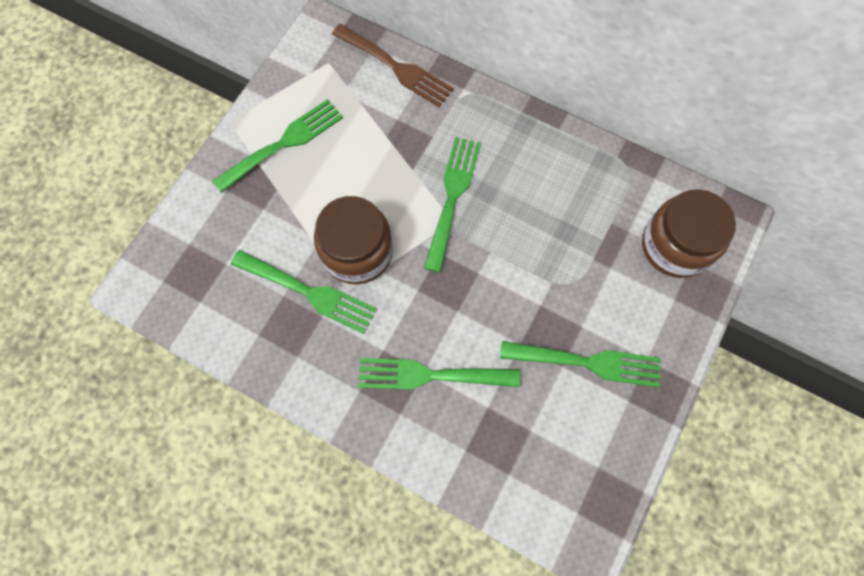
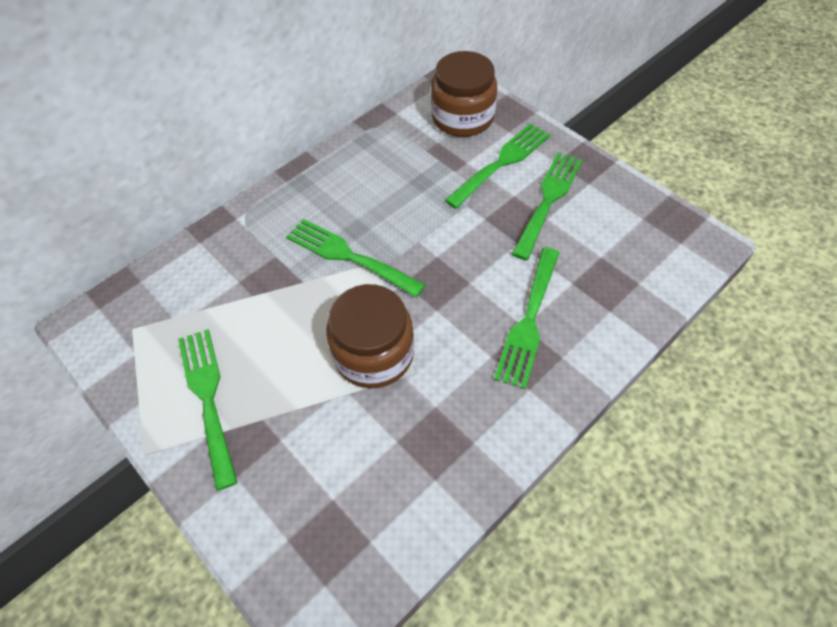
camera: 70 degrees left, 15 degrees down
green fork [231,250,377,334] -> green fork moved to [445,123,550,209]
brown fork [332,24,454,107] -> none

